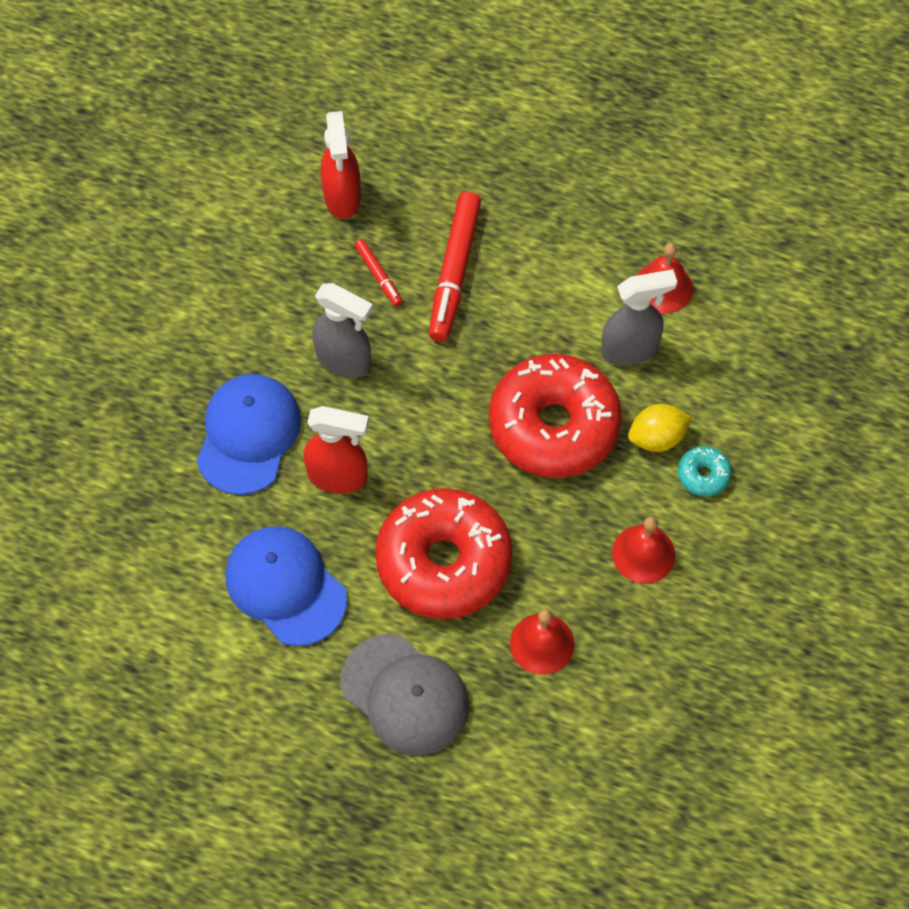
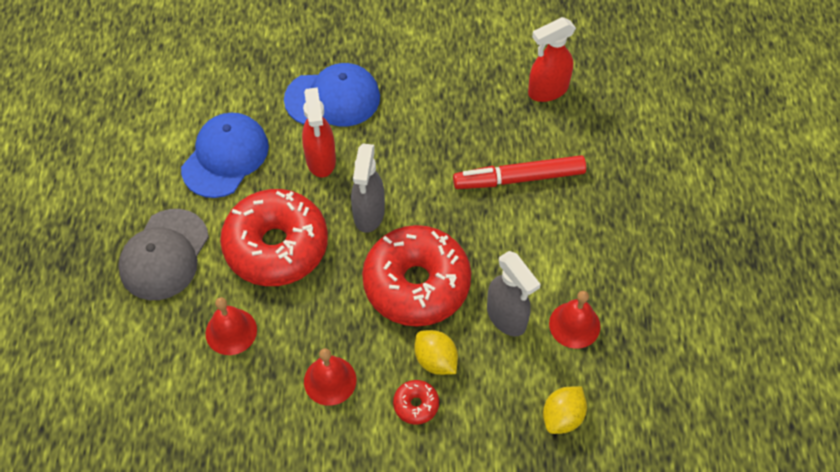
camera: 70 degrees right, 5 degrees down
grey spray bottle [312,283,373,378] -> grey spray bottle moved to [351,144,385,233]
red marker [354,239,403,307] -> none
turquoise donut [678,446,732,497] -> red donut [393,380,439,425]
none -> yellow lemon [543,386,587,434]

